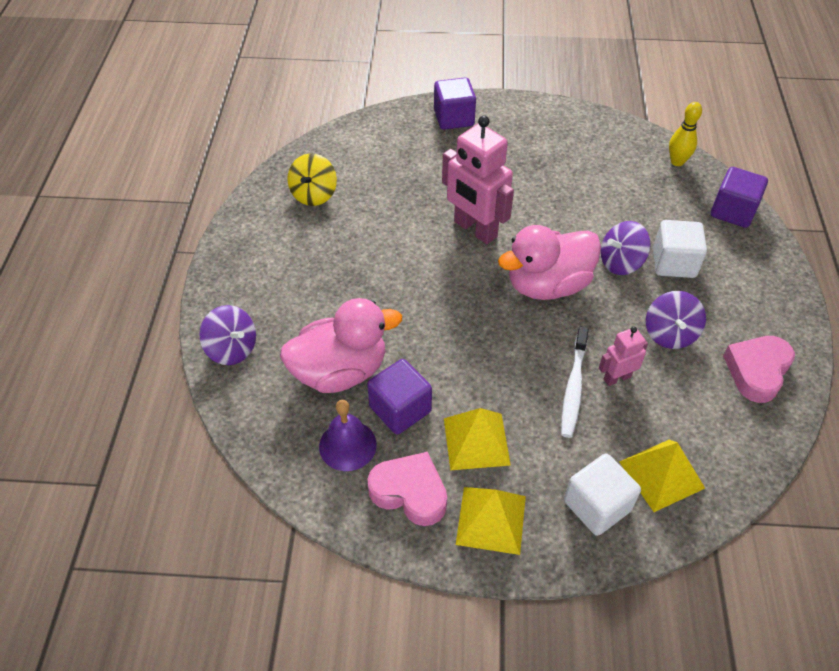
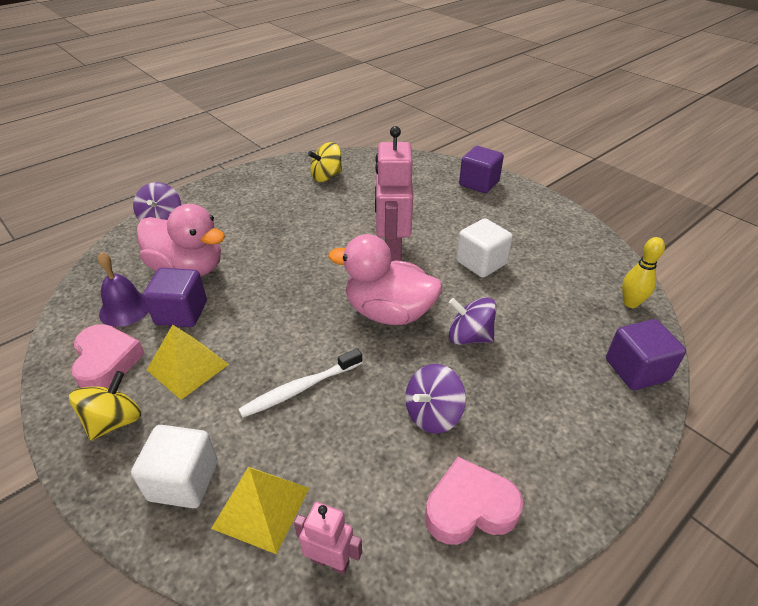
camera: 45 degrees right, 10 degrees down
yellow pyramid [456,487,526,555] -> yellow spinning top [69,371,141,441]
pink robot [599,327,648,386] -> pink robot moved to [294,502,362,574]
white cube [653,220,707,278] -> white cube moved to [456,218,513,278]

